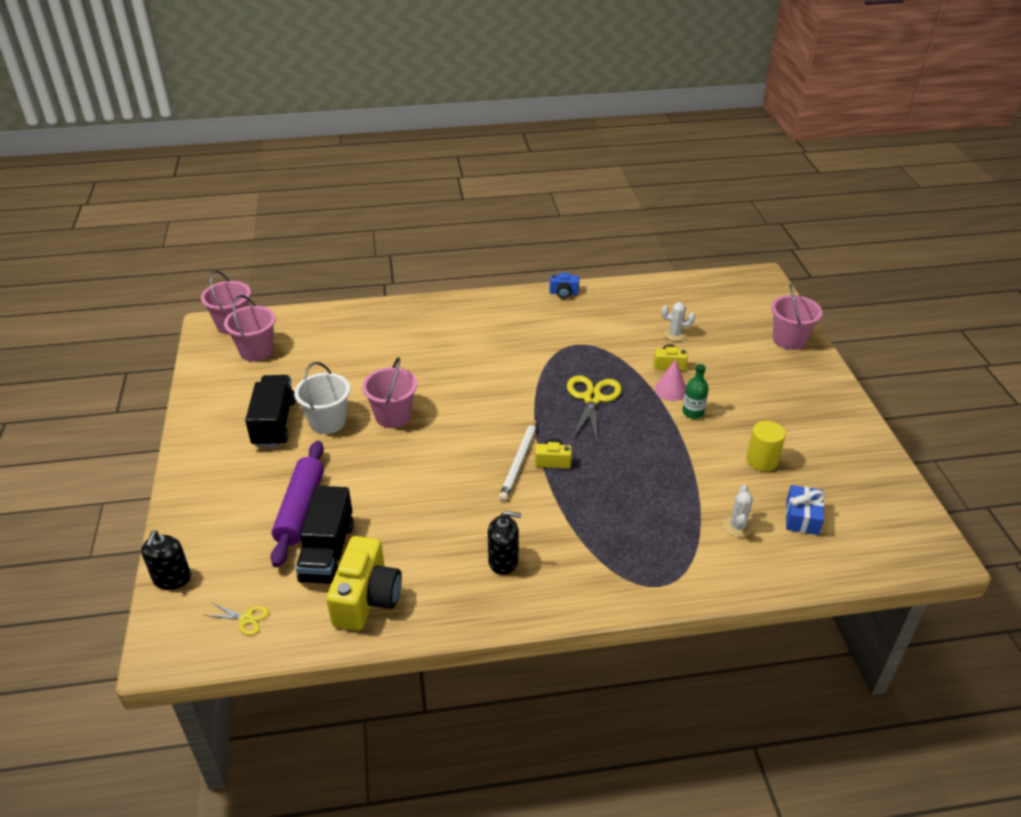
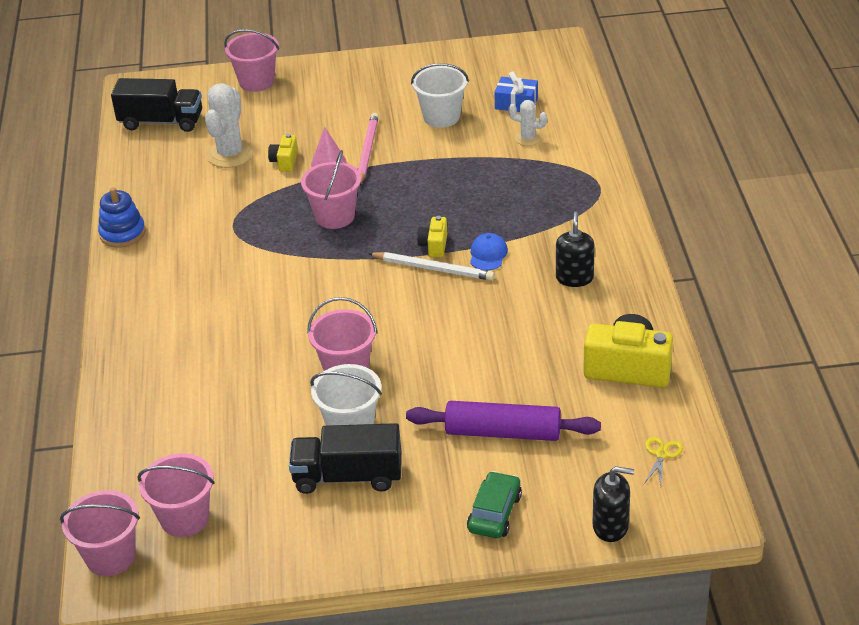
camera: 85 degrees left, 0 degrees up
black truck [296,486,354,584] -> black truck moved to [111,78,202,132]
blue camera [550,272,579,299] -> blue stacking toy [98,187,146,248]
yellow scissors [567,375,622,444] -> pink bucket [301,150,361,229]
white cactus [662,302,695,341] -> white cactus [205,83,254,168], size x1.82
green bottle [683,364,709,419] -> pink pencil [358,113,379,186]
yellow cylinder [746,421,786,471] -> white bucket [411,63,469,128]
none -> green car [467,471,522,538]
none -> blue cap [470,233,508,270]

